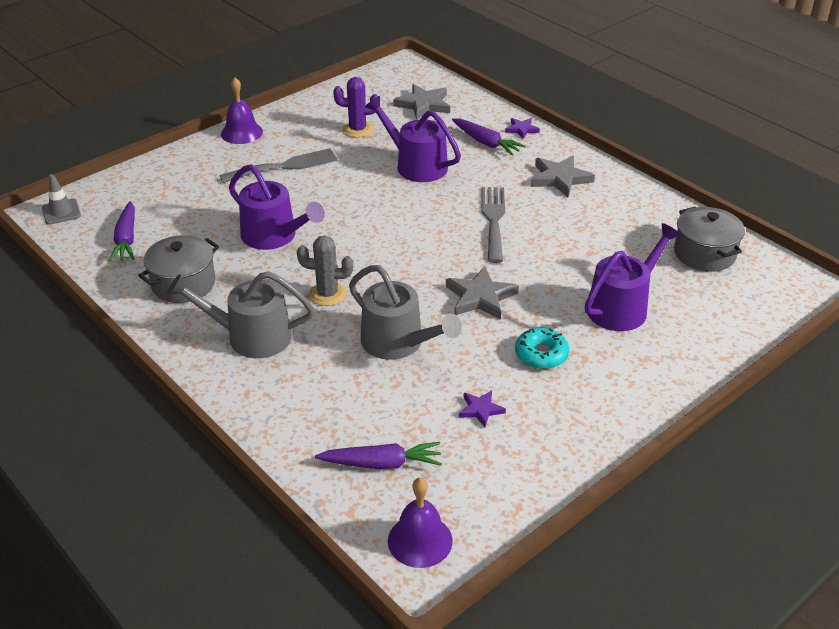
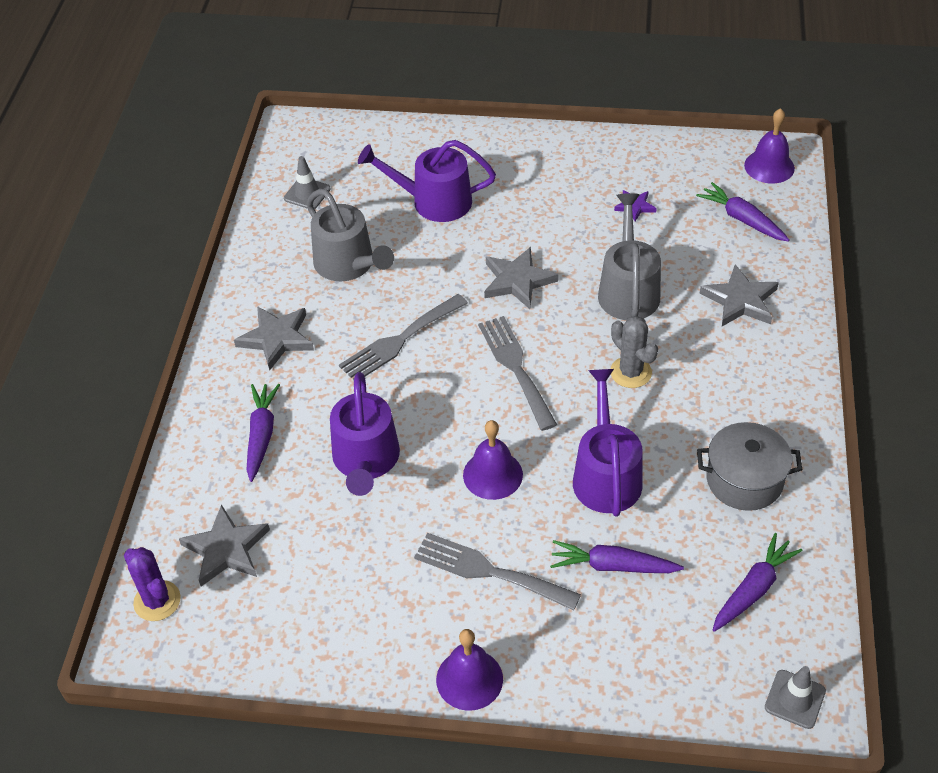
camera: 130 degrees left, 10 degrees up
grey watering can [167,271,314,358] -> grey watering can moved to [306,189,394,281]
purple cactus [333,77,377,138] -> purple cactus moved to [124,547,181,621]
purple star [505,118,540,139] -> none
turquoise donut [515,328,569,369] -> none
grey pot [674,207,745,272] -> grey traffic cone [284,156,331,209]
none -> purple bell [463,420,523,500]
none -> grey fork [478,316,557,431]
none -> purple carrot [550,540,684,573]
none -> grey star [700,265,779,326]

